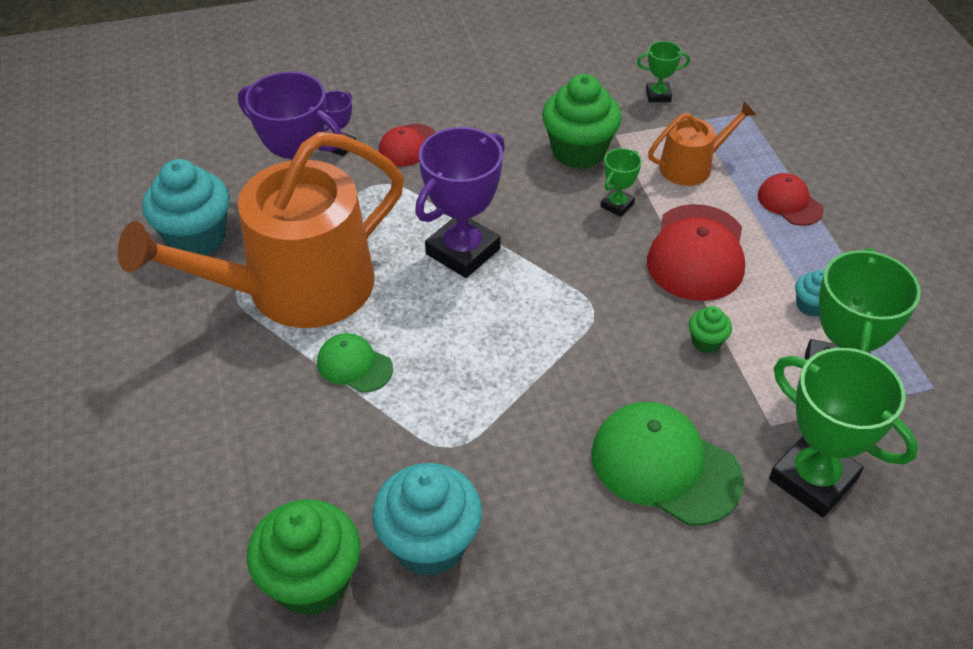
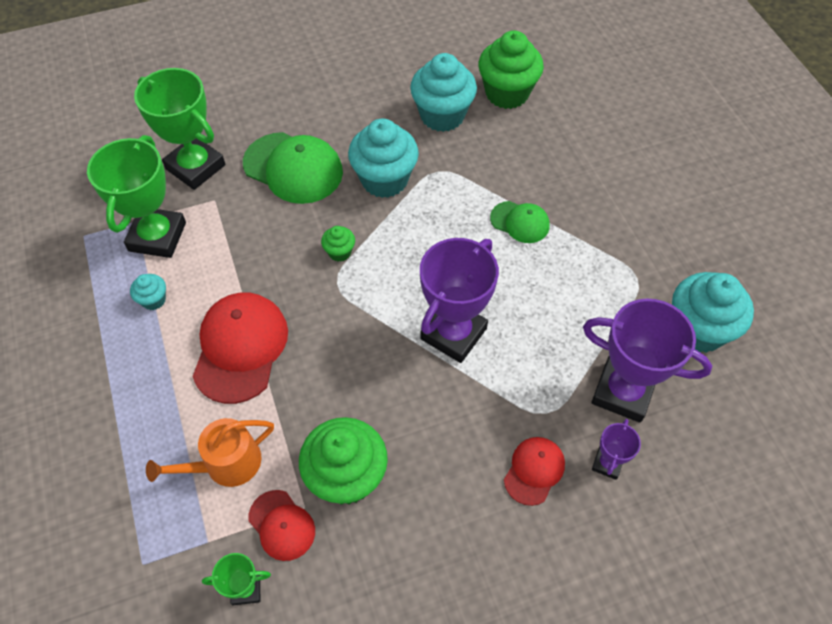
camera: 175 degrees right, 10 degrees up
orange watering can [118,132,404,328] -> none
green trophy [600,148,642,217] -> none
green cupcake [689,306,732,353] -> green cupcake moved to [321,226,355,262]
red cap [758,173,824,226] -> red cap moved to [248,490,315,561]
none -> turquoise cupcake [348,119,419,198]

